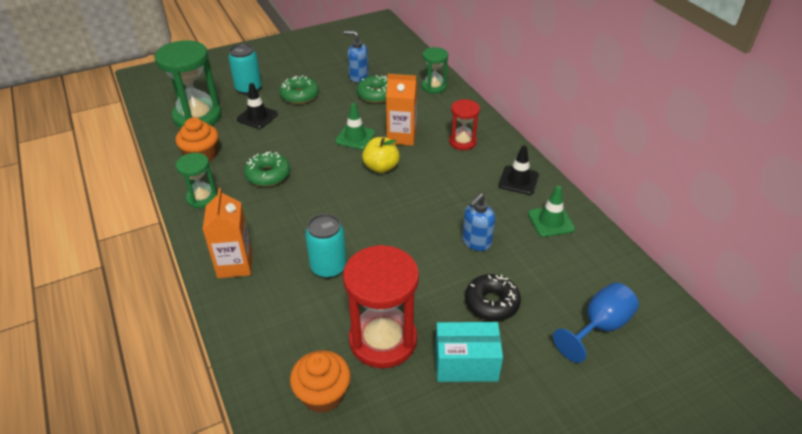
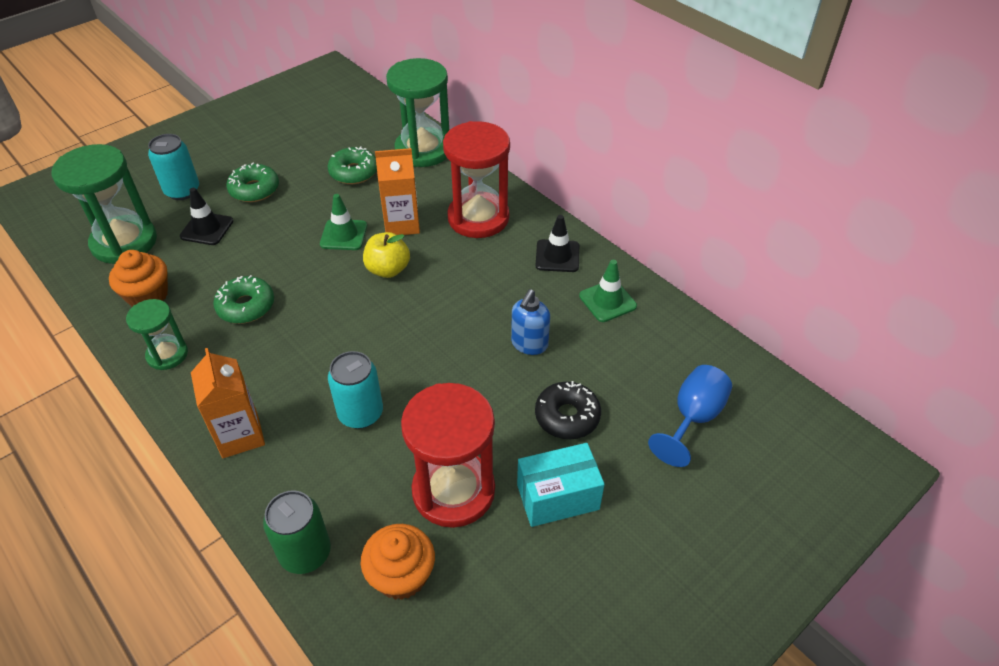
camera: 15 degrees left, 5 degrees up
blue soap dispenser [344,31,369,82] -> none
green hourglass [422,47,448,94] -> green hourglass [386,58,449,167], size x1.80
red hourglass [449,99,480,150] -> red hourglass [443,121,510,238], size x1.80
none -> green can [263,490,331,574]

